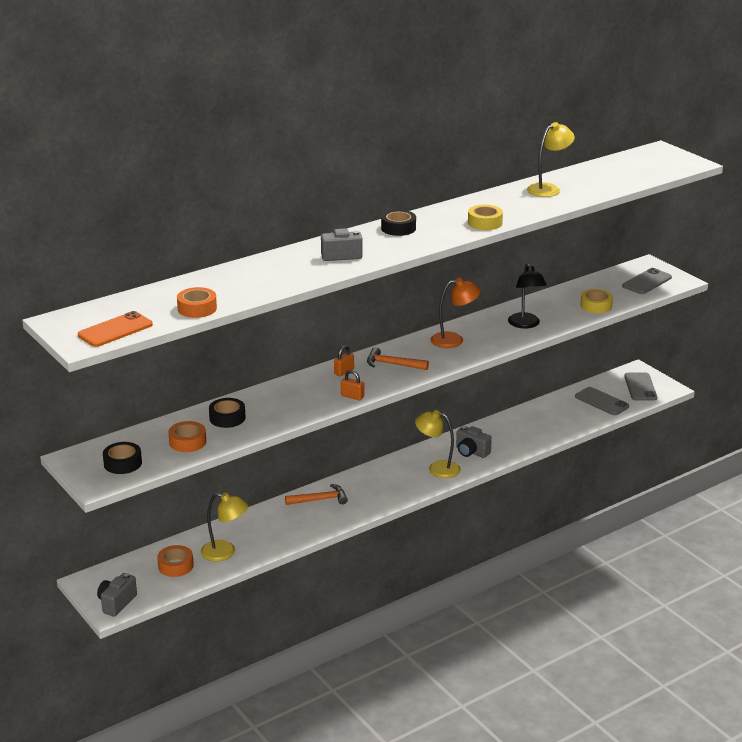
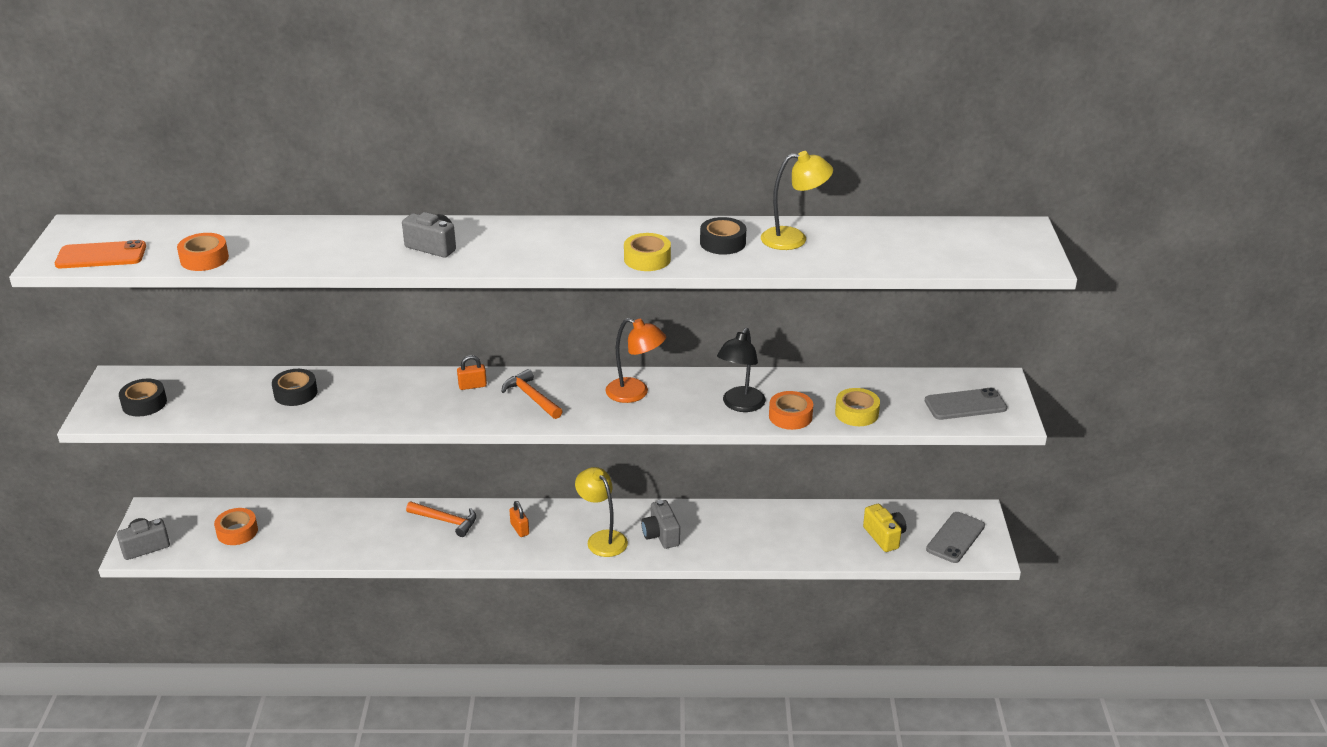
camera: 35 degrees right, 5 degrees up
orange tape [168,421,206,452] -> orange tape moved to [769,391,813,430]
yellow lamp [201,492,249,562] -> none
orange padlock [341,370,364,401] -> orange padlock moved to [509,501,529,537]
black tape [381,210,416,236] -> black tape moved to [700,217,746,255]
grey phone [575,387,629,415] -> yellow camera [863,504,906,552]

